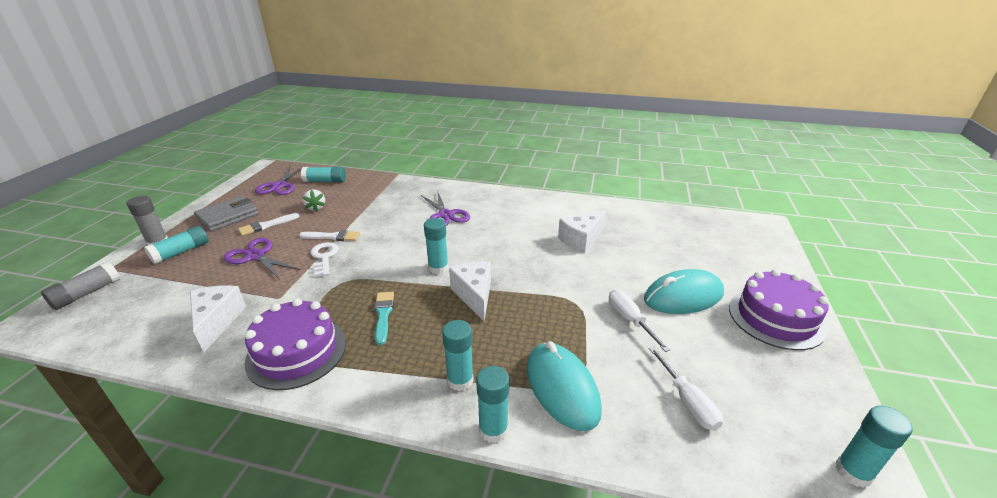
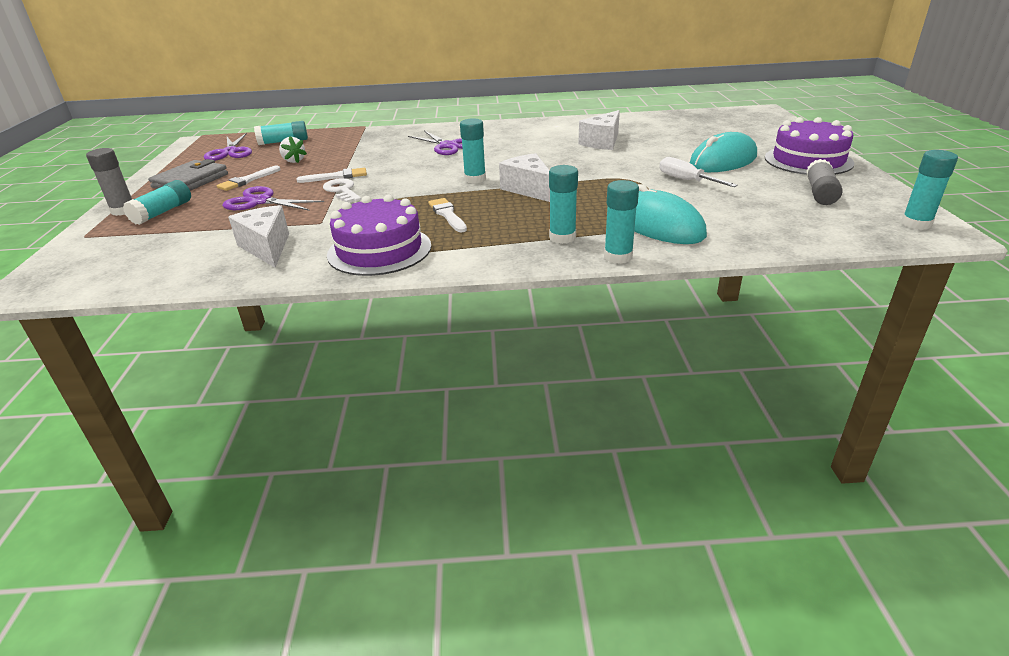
camera: 15 degrees left, 0 degrees up
grey glue stick [41,262,120,310] -> grey glue stick moved to [806,159,842,205]
turquoise brush [375,292,394,345] -> white brush [428,198,467,232]
white screwdriver [649,347,723,431] -> none

